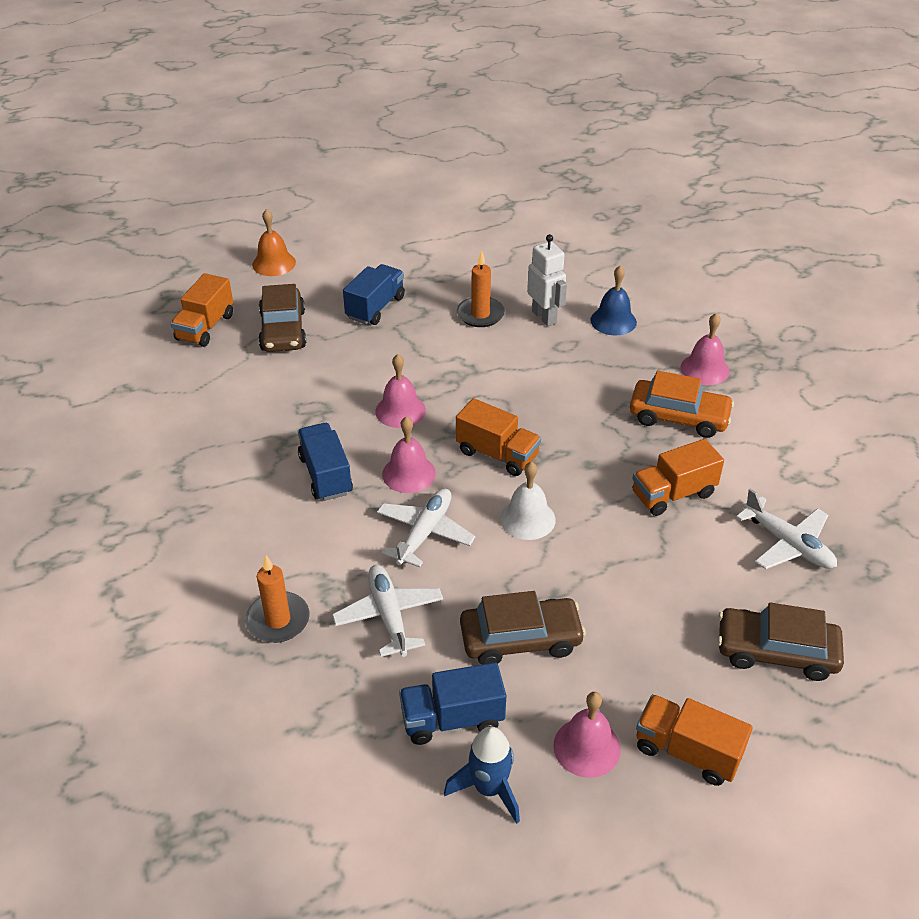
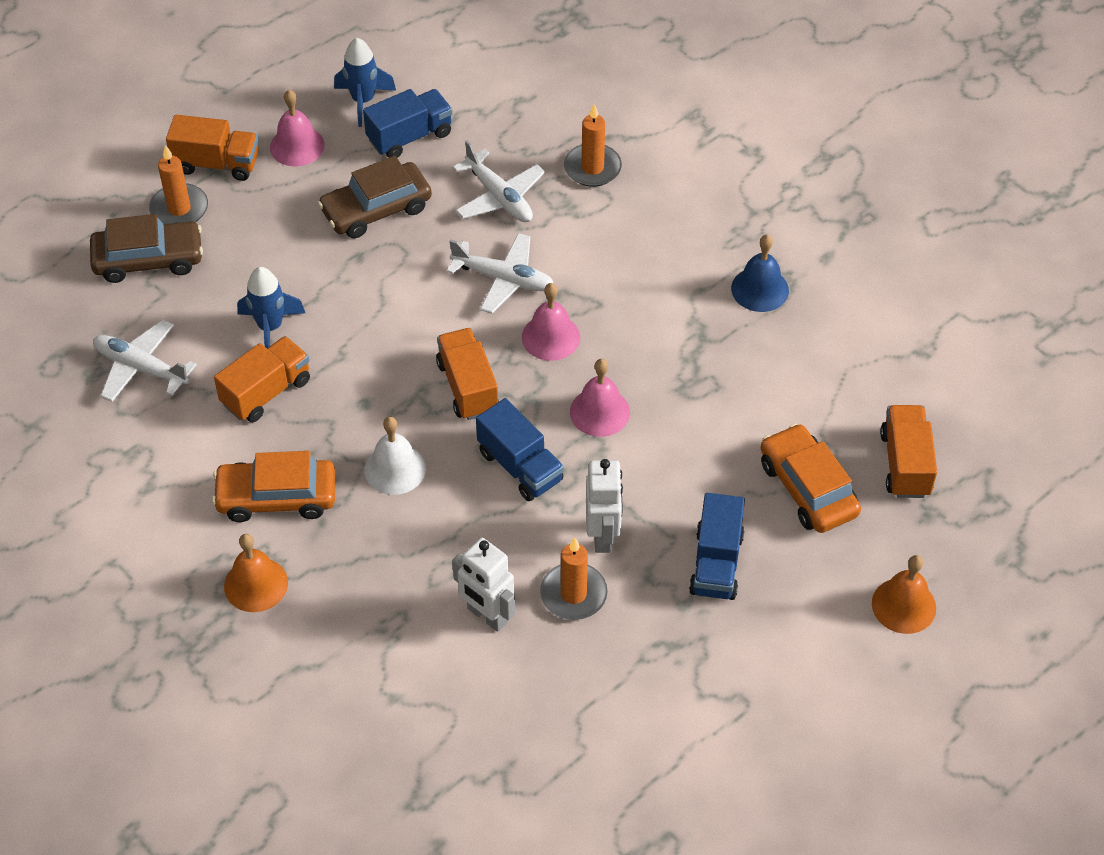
camera: 160 degrees right, 10 degrees up
brown car [258,284,306,352] -> orange car [761,423,861,533]
blue truck [298,423,353,501] -> blue truck moved to [476,398,564,501]
white plane [377,488,475,567] -> white plane turned 75 degrees counterclockwise [447,233,554,314]
orange truck [456,398,541,476] -> orange truck turned 60 degrees clockwise [436,328,499,420]
white bell [500,462,556,540] -> white bell moved to [365,417,426,495]
blue bell [590,265,637,335] -> blue bell moved to [731,235,789,312]
pink bell [681,313,730,385] -> orange bell [224,534,288,612]
none -> orange candle [149,145,208,224]
none -> blue rocket [237,267,305,348]
none -> white robot [586,459,623,553]

